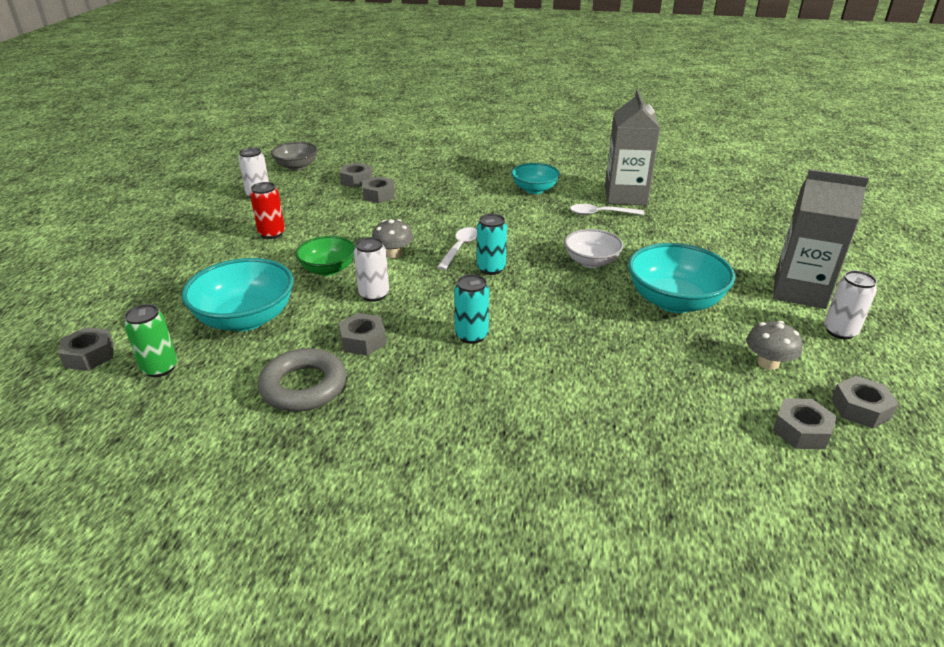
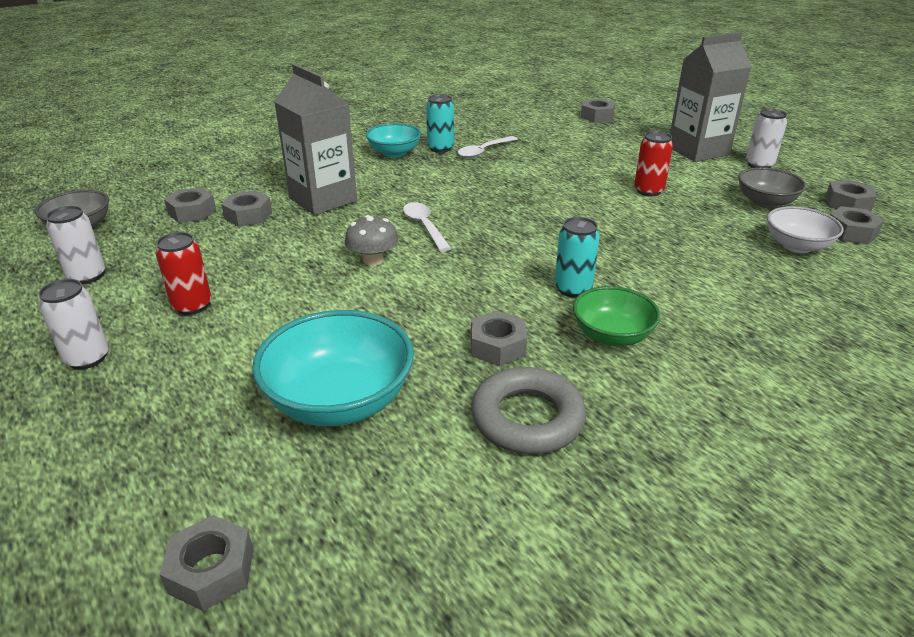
camera: 45 degrees left, 0 degrees up
green can [124,304,177,377] -> none
green bowl [295,236,355,276] -> green bowl moved to [573,286,660,346]
white can [354,237,389,302] -> white can moved to [38,279,109,369]
turquoise can [477,214,507,275] -> turquoise can moved to [426,94,454,153]
white bowl [564,229,623,268] -> white bowl moved to [767,206,843,253]
grey carton [605,89,660,205] -> grey carton moved to [274,64,357,215]
turquoise bowl [628,243,735,313] -> red can [634,131,673,196]
grey mushroom [746,321,802,370] -> grey bowl [738,167,806,208]
none -> grey nut [581,98,615,122]

